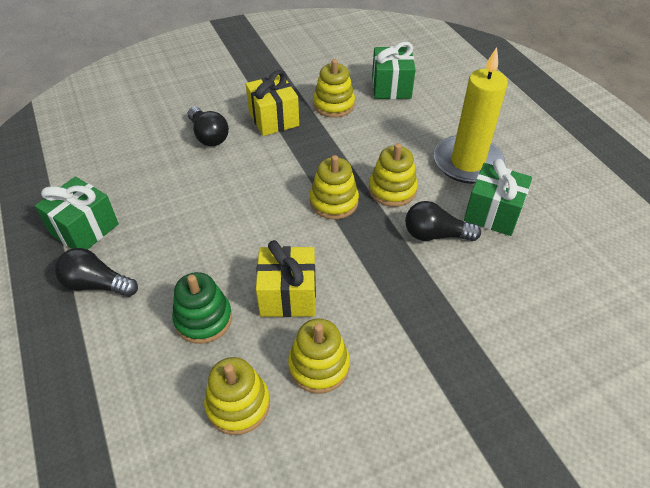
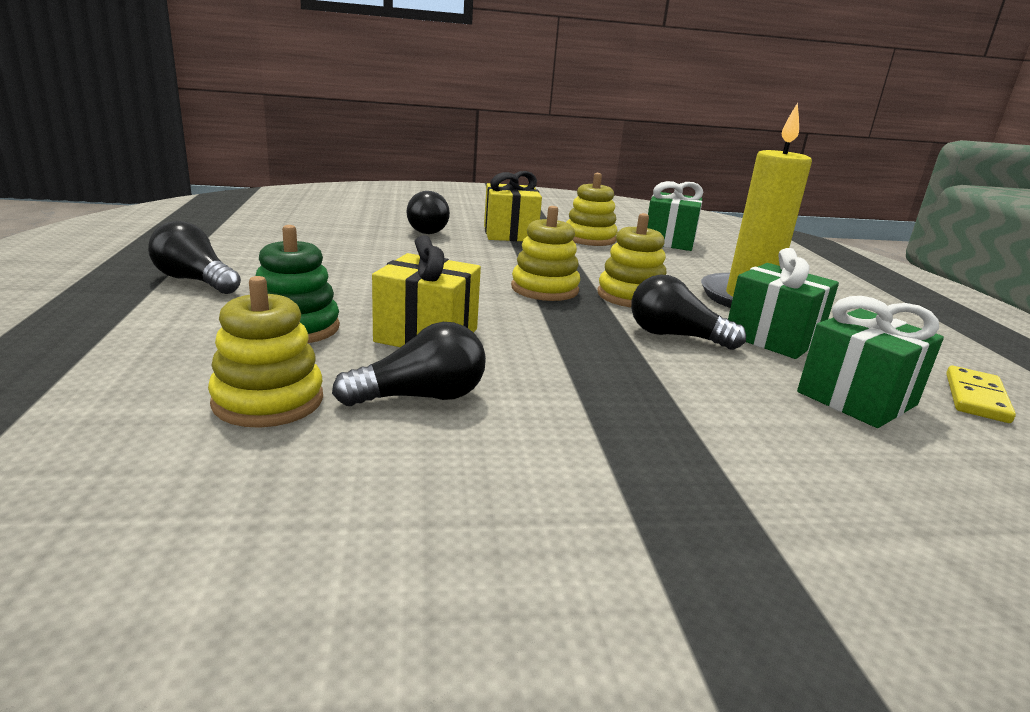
camera: 15 degrees right, 25 degrees down
green gift [35,177,119,250] -> green gift moved to [797,296,944,428]
yellow stacking toy [288,319,350,393] -> black light bulb [332,322,486,406]
none -> yellow domino [946,366,1016,423]

